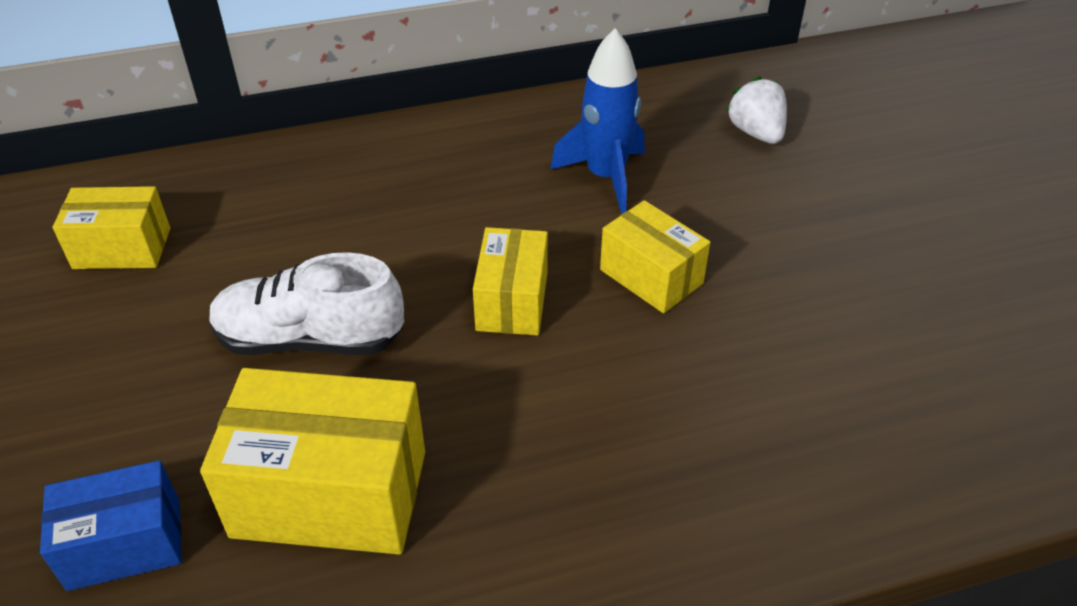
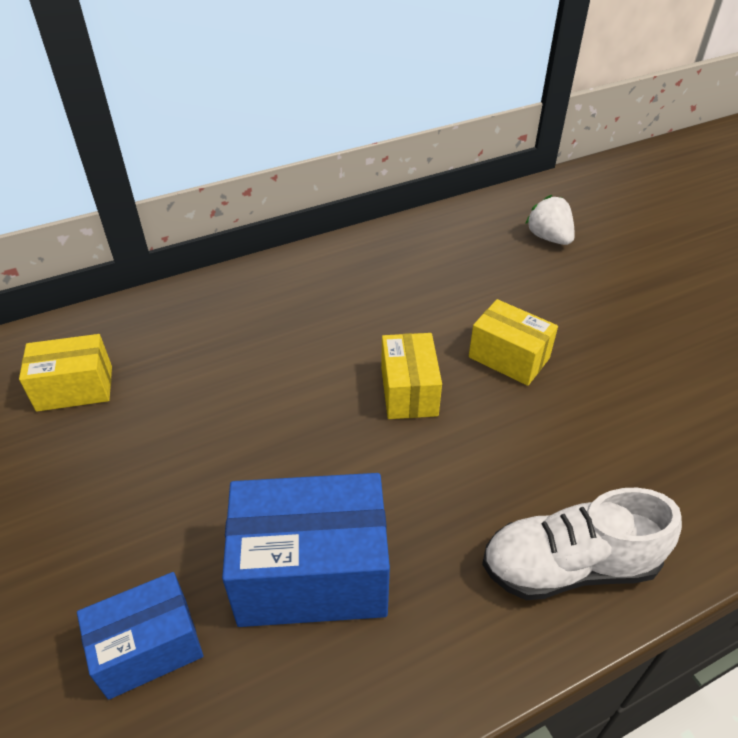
camera: 10 degrees left, 0 degrees up
yellow box [200,368,425,555] -> blue box [222,473,390,627]
white shoe [209,252,404,355] -> white shoe moved to [482,488,682,600]
blue rocket [550,28,645,214] -> none

